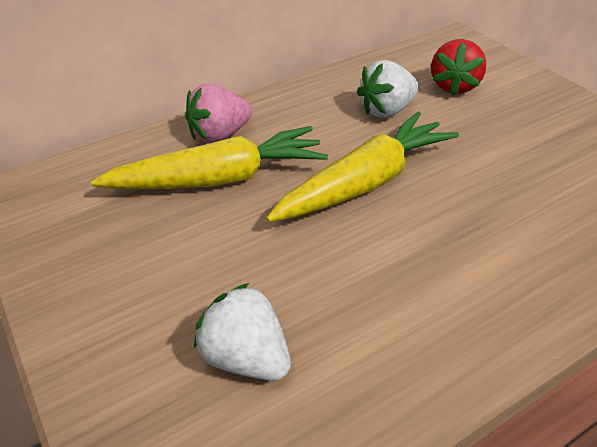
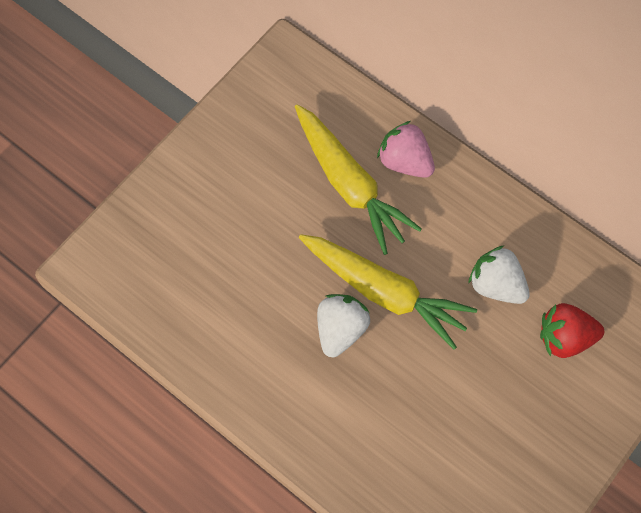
camera: 70 degrees right, 25 degrees up
white strawberry [194,283,291,381] -> white strawberry moved to [317,294,370,357]

